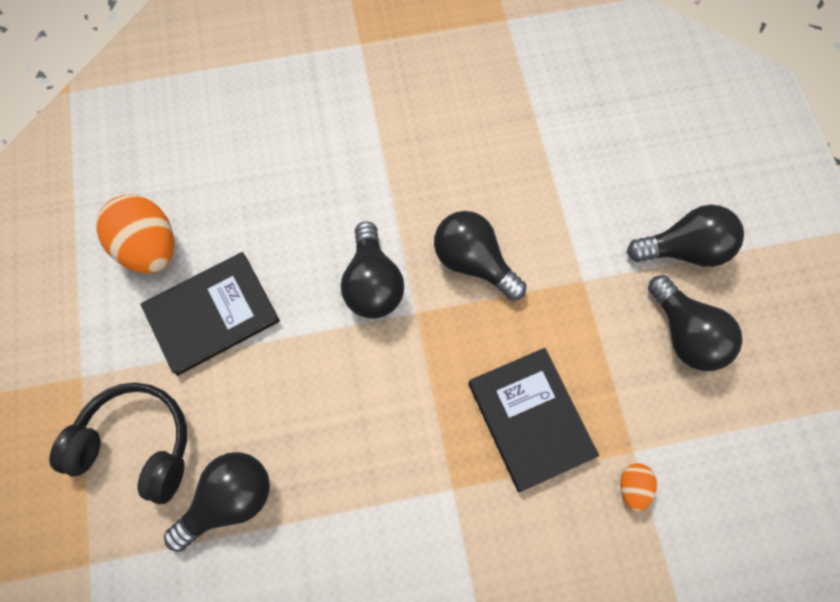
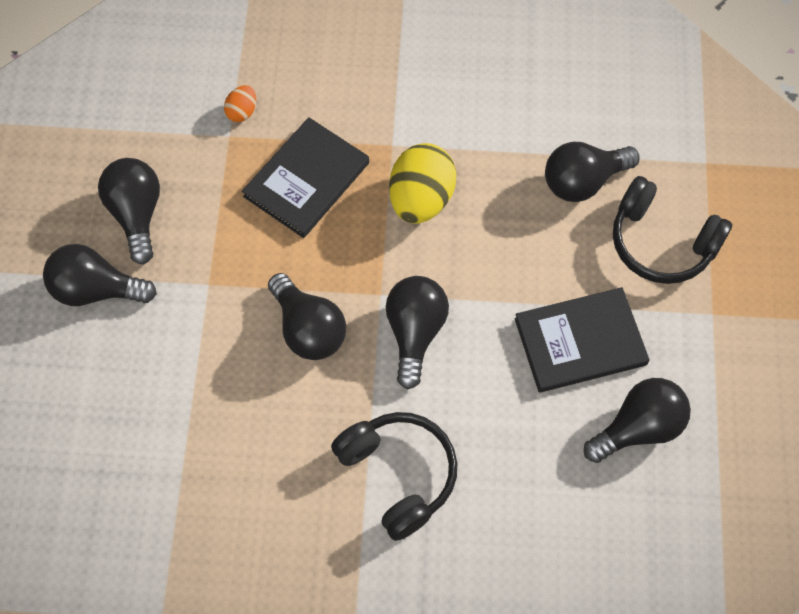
camera: 165 degrees left, 5 degrees down
orange egg [96,194,174,273] -> black light bulb [584,378,691,463]
black book [468,348,599,492] -> black book turned 45 degrees clockwise [242,117,369,238]
none -> black headphones [331,412,457,541]
none -> yellow egg [389,143,456,224]

